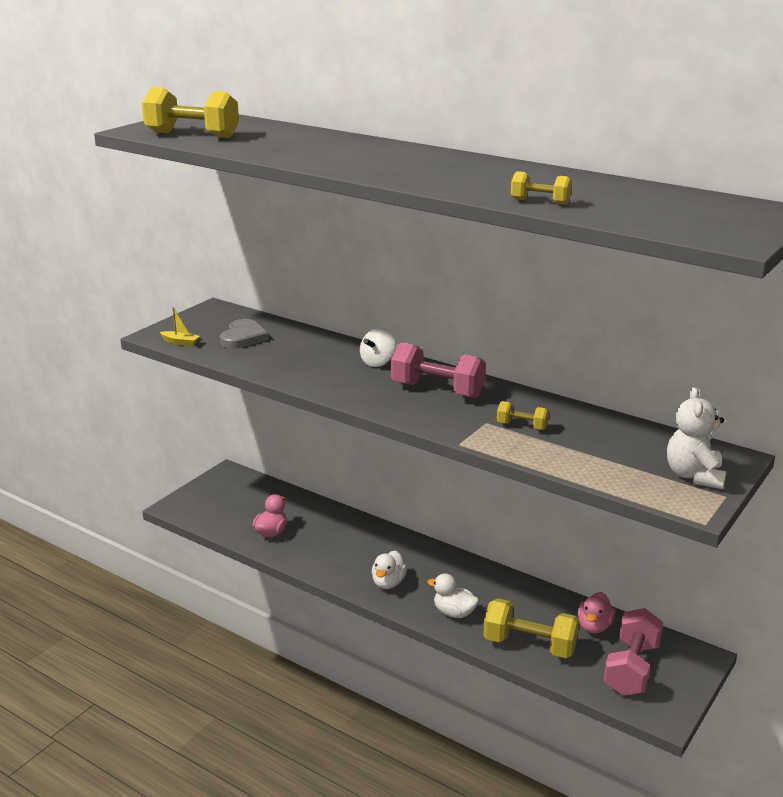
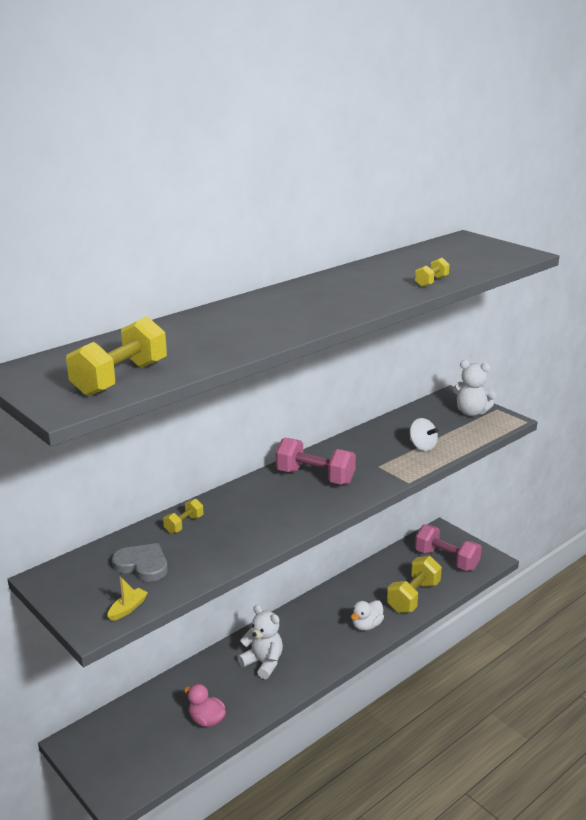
camera: 75 degrees left, 0 degrees up
white spinning top [360,328,396,367] -> white spinning top moved to [410,418,439,451]
white duck [372,550,407,589] -> none
pink dumbbell [391,342,486,398] -> pink dumbbell turned 75 degrees clockwise [276,437,356,485]
yellow dumbbell [497,401,549,430] -> yellow dumbbell moved to [163,499,204,534]
pink duck [577,592,615,634] -> none
none -> white teddy bear [237,605,283,679]

